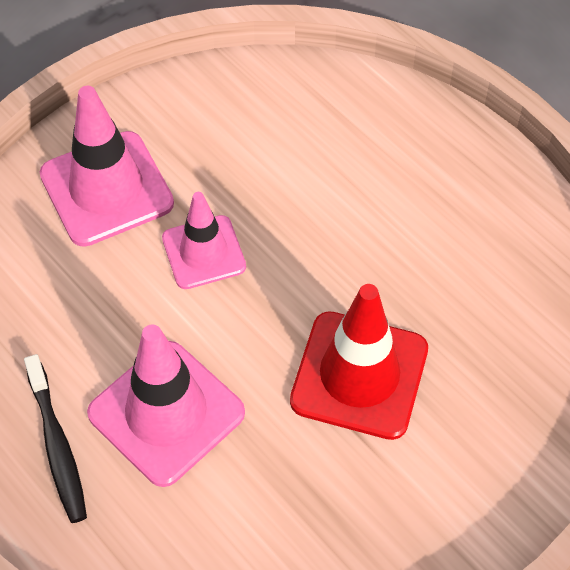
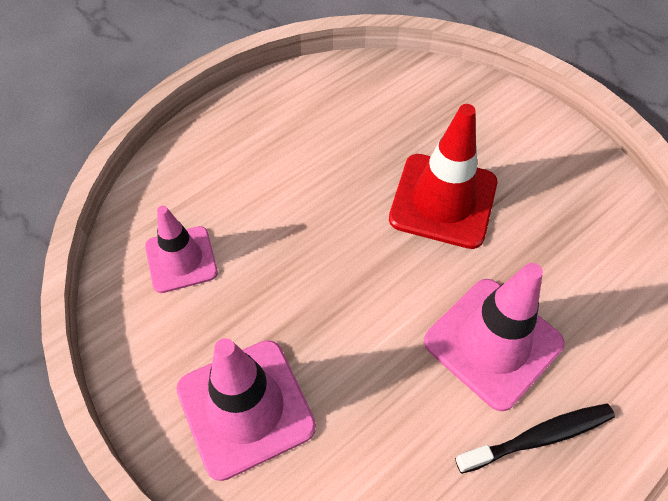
camera: 90 degrees left, 0 degrees up
pink traffic cone [162,192,246,289] -> pink traffic cone moved to [145,206,218,293]

